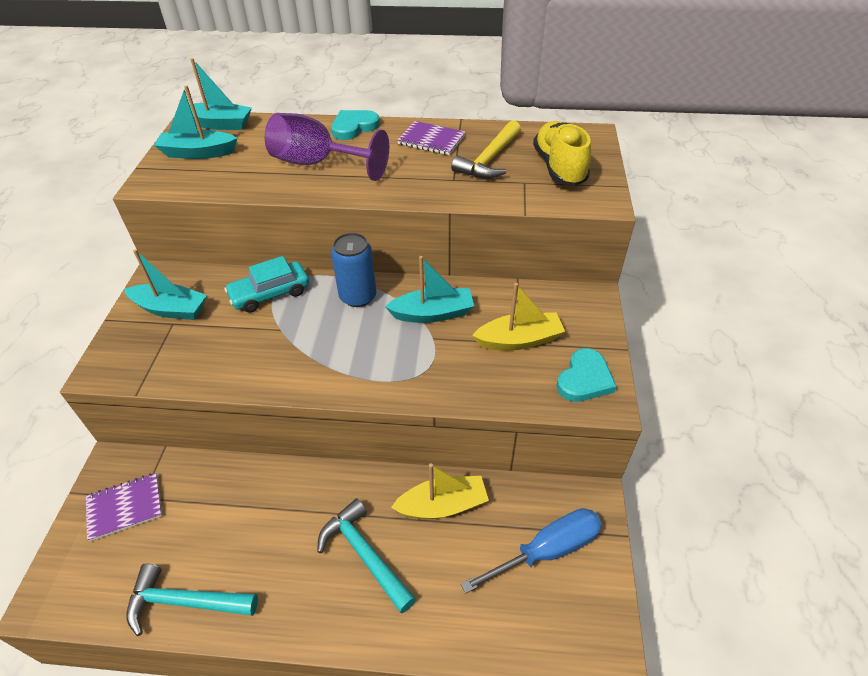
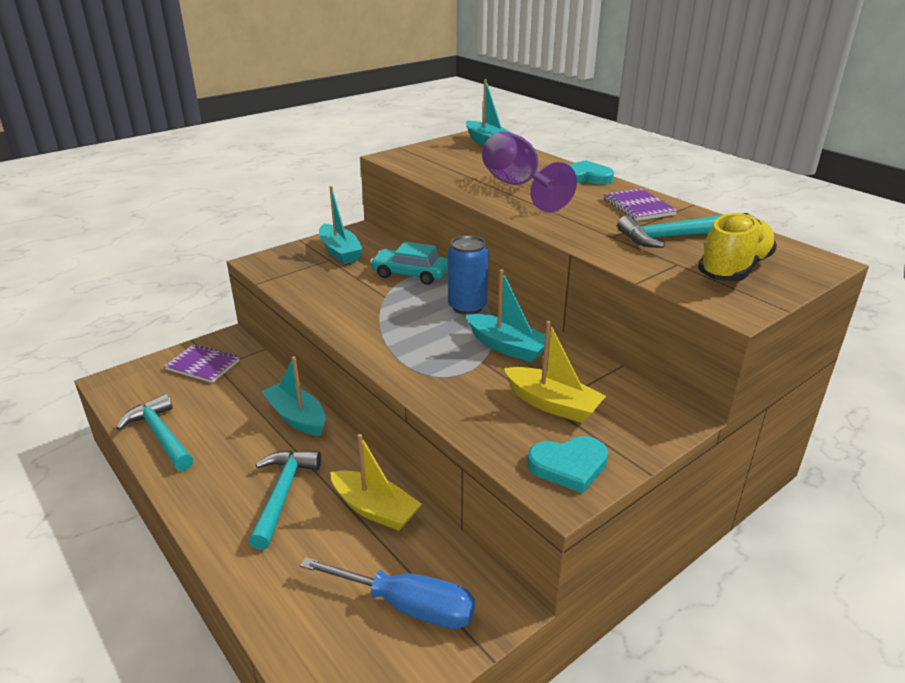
camera: 45 degrees right, 15 degrees down
turquoise boat [154,85,237,159] -> turquoise boat moved to [262,356,326,436]
yellow hammer [451,120,521,179] -> turquoise hammer [617,215,722,248]

